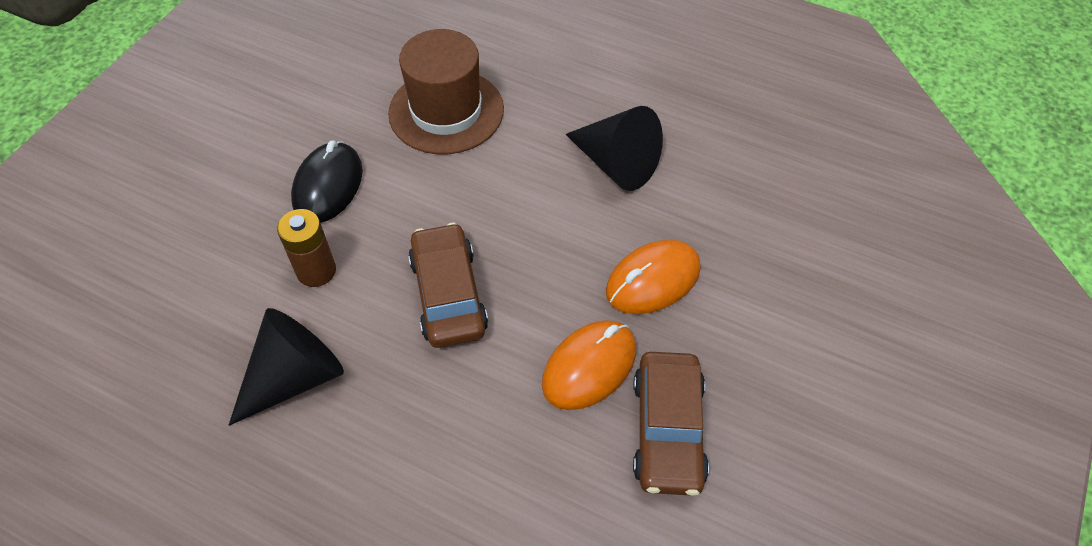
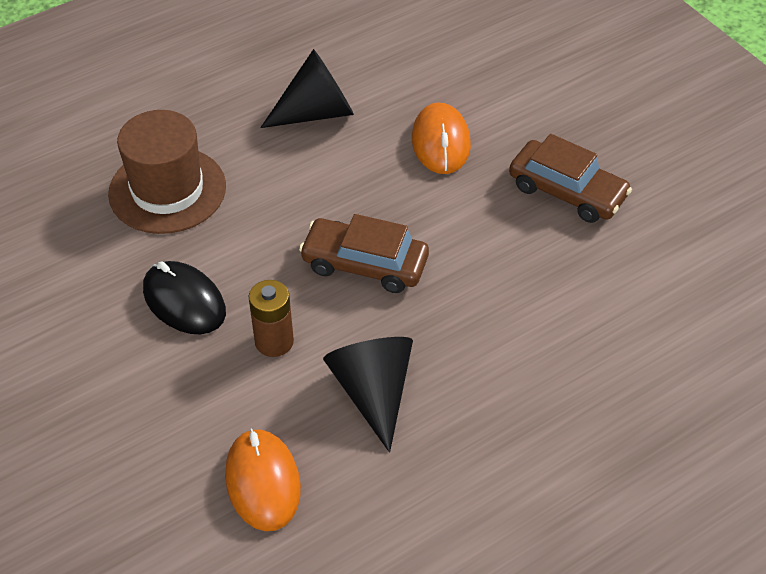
camera: 60 degrees left, 5 degrees down
orange mouse [542,320,636,410] -> orange mouse moved to [225,428,301,531]

